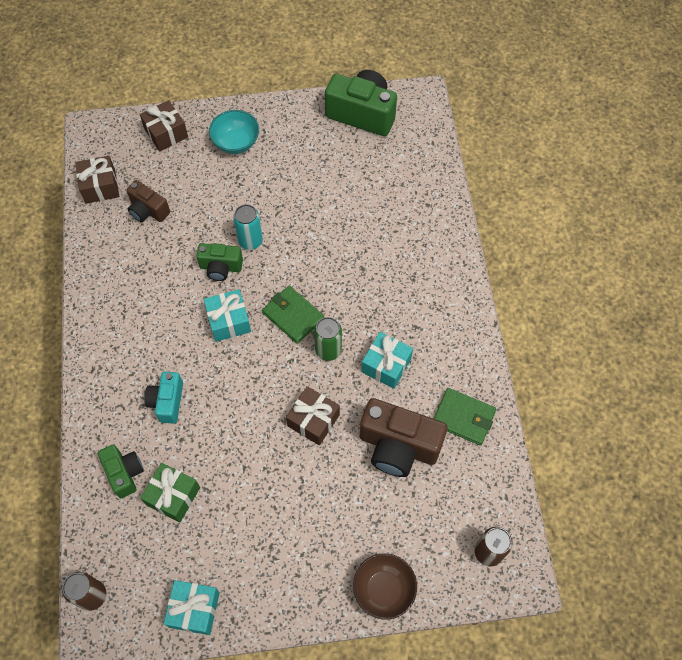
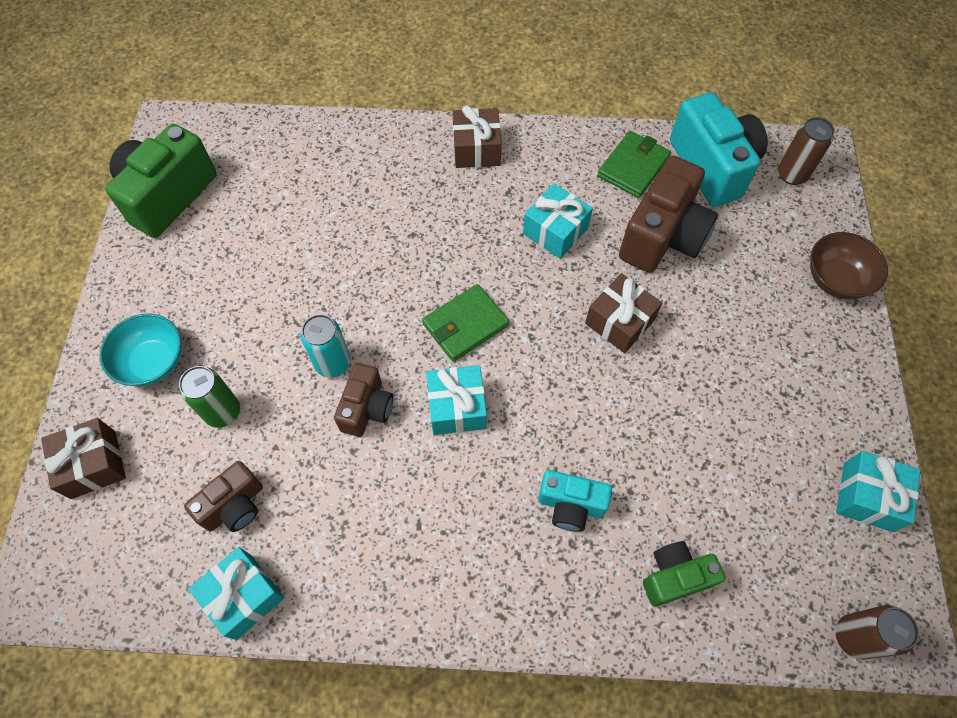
camera: 80 degrees left, 0 degrees up
brown gift [75,156,119,204] -> brown gift moved to [452,105,502,168]
green gift [140,463,200,522] -> none
green camera [196,243,243,281] -> brown camera [334,363,393,437]
green can [314,317,342,361] -> green can moved to [179,366,240,428]
none -> turquoise gift [189,547,284,640]
none -> turquoise camera [670,92,768,207]

